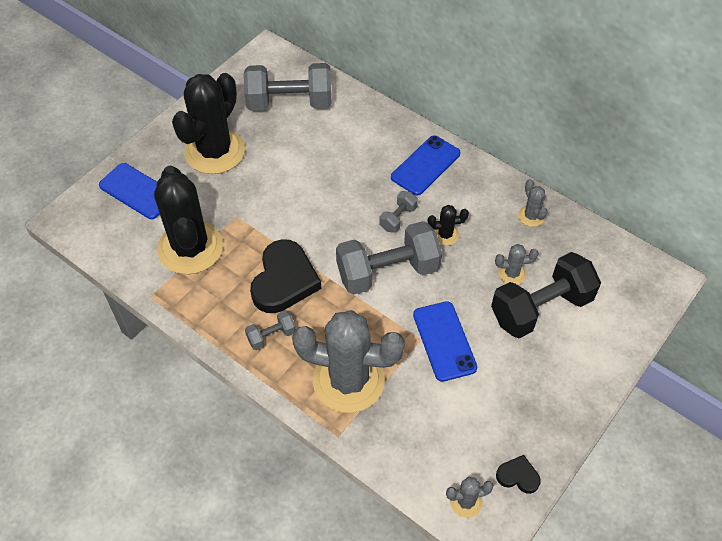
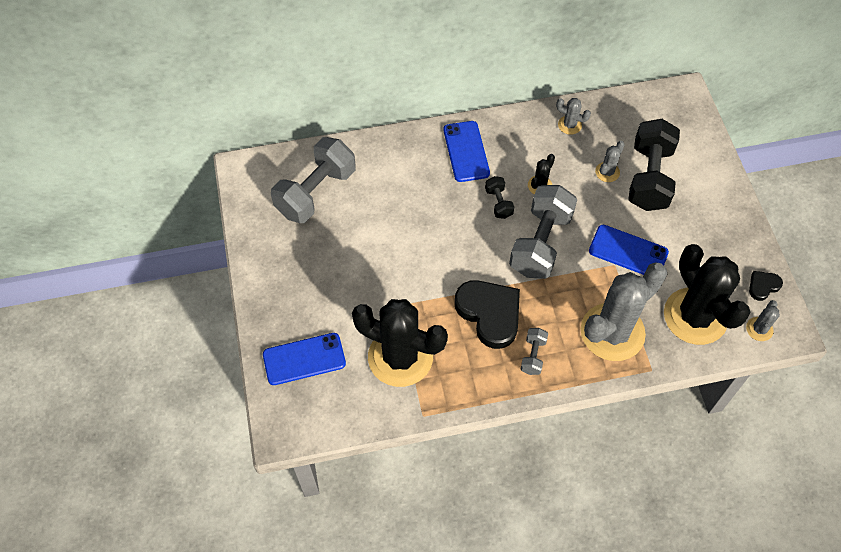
camera: 50 degrees left, 5 degrees up
black cactus [172,73,245,174] -> black cactus moved to [664,244,751,345]
grey dumbbell [379,191,418,233] -> black dumbbell [485,176,514,219]

